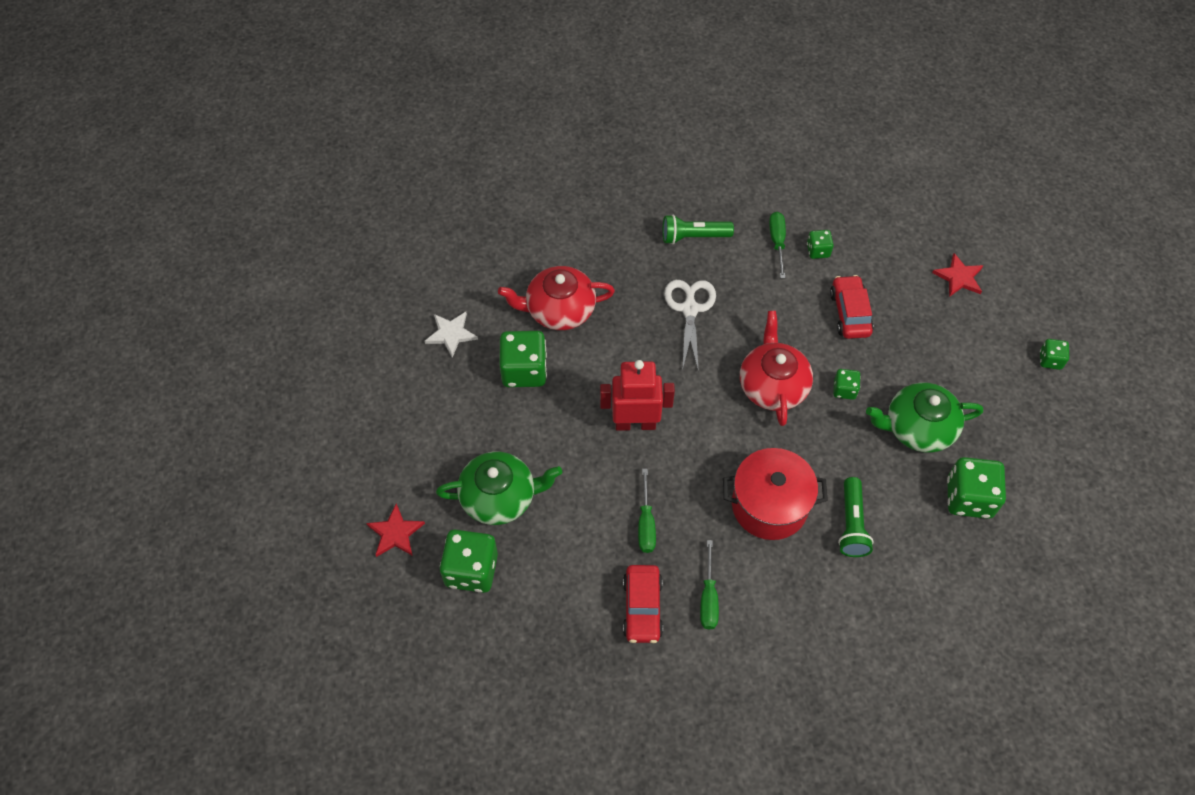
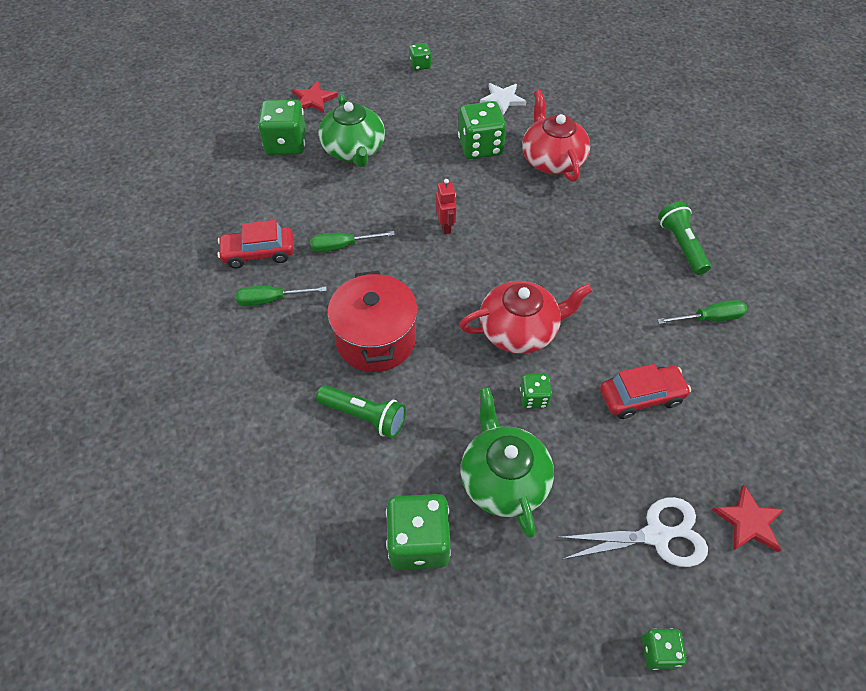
camera: 80 degrees right, 5 degrees down
red robot [600,360,675,431] -> red robot [436,179,456,234], size x0.53
white scissors [664,280,716,373] -> white scissors moved to [557,497,708,567]
green dice [807,230,834,259] -> green dice moved to [409,43,431,71]
green flashlight [838,477,874,557] -> green flashlight turned 150 degrees counterclockwise [316,385,406,438]

